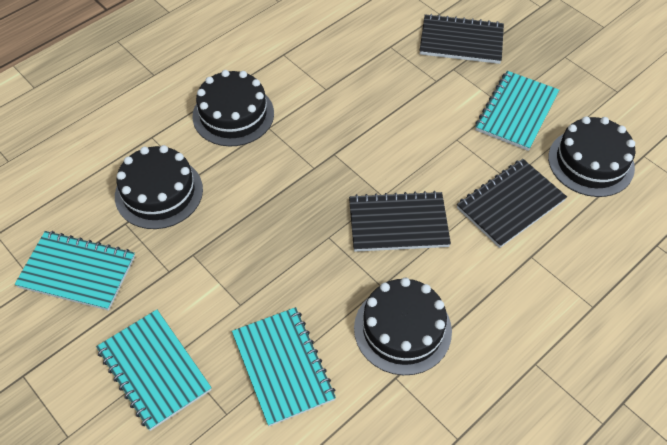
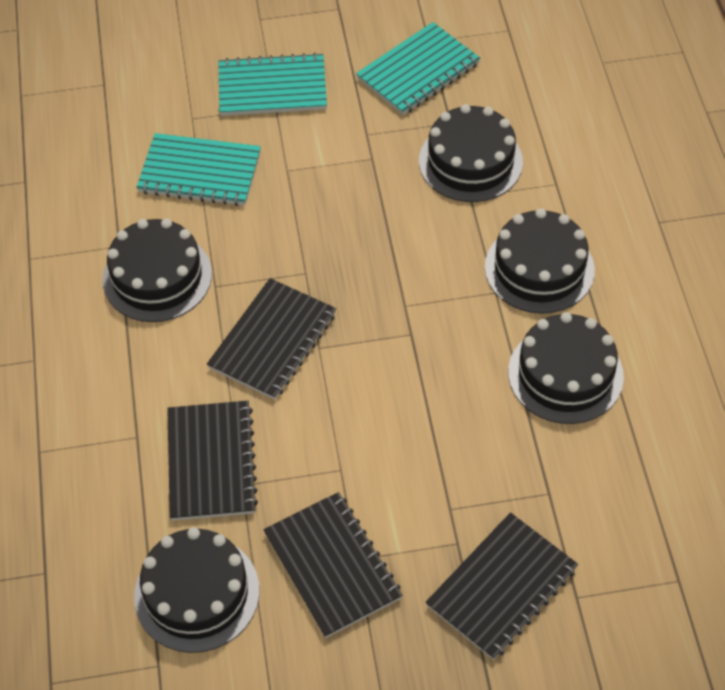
camera: 125 degrees right, 0 degrees up
turquoise notebook [475,71,559,151] -> black notebook [264,492,402,638]
none -> black cake [508,312,624,424]

